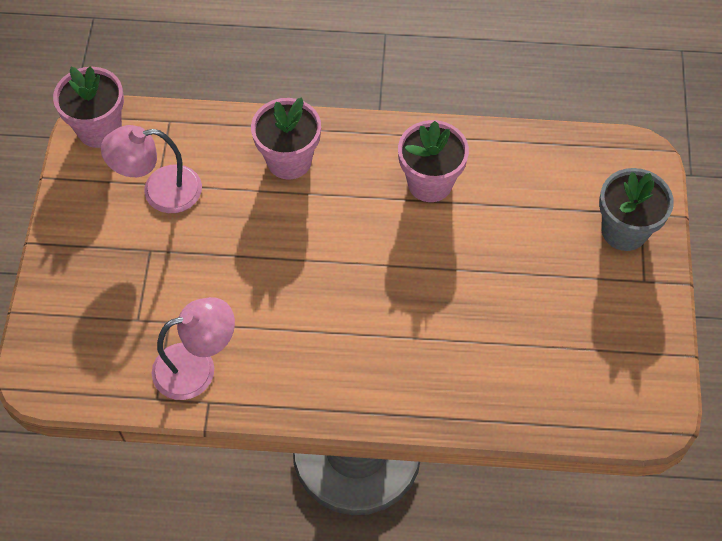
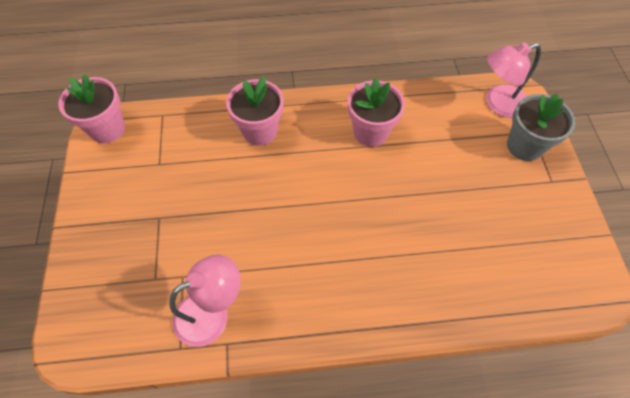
camera: 10 degrees left, 0 degrees up
pink lamp [101,125,202,213] -> pink lamp moved to [486,43,541,118]

